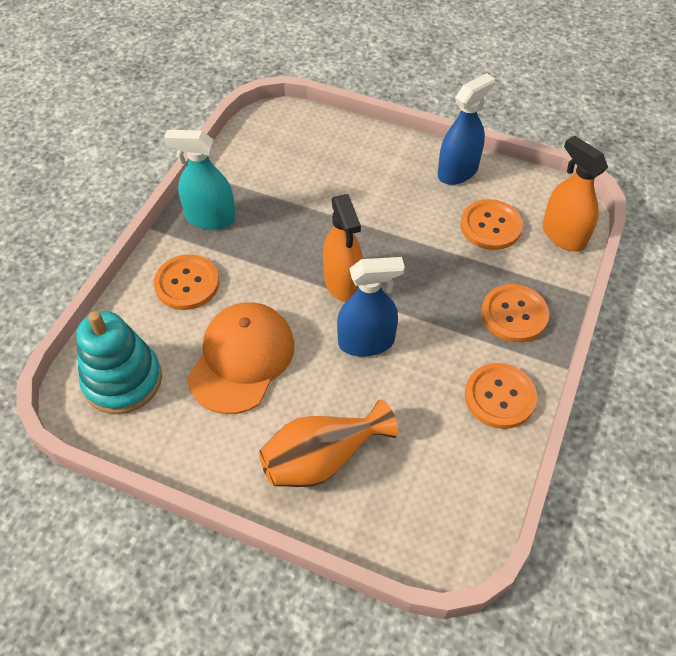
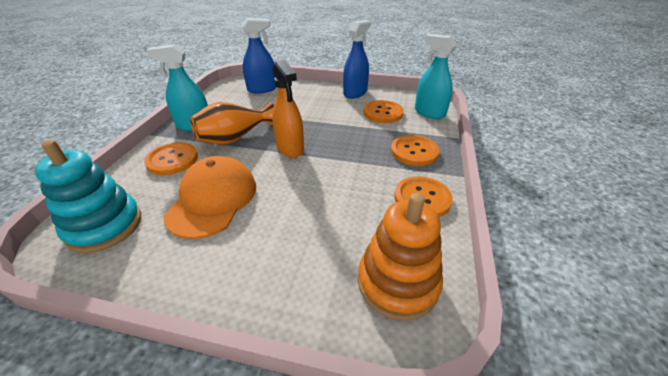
camera: 10 degrees left, 15 degrees down
orange vase [259,399,398,487] -> orange vase moved to [190,102,274,145]
blue spray bottle [337,257,405,357] -> blue spray bottle moved to [242,18,276,93]
orange spray bottle [543,136,608,252] -> turquoise spray bottle [415,34,457,119]
none -> orange stacking toy [358,193,443,321]

